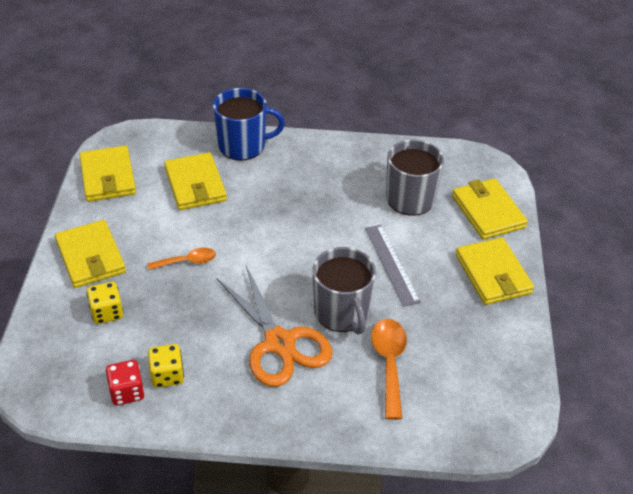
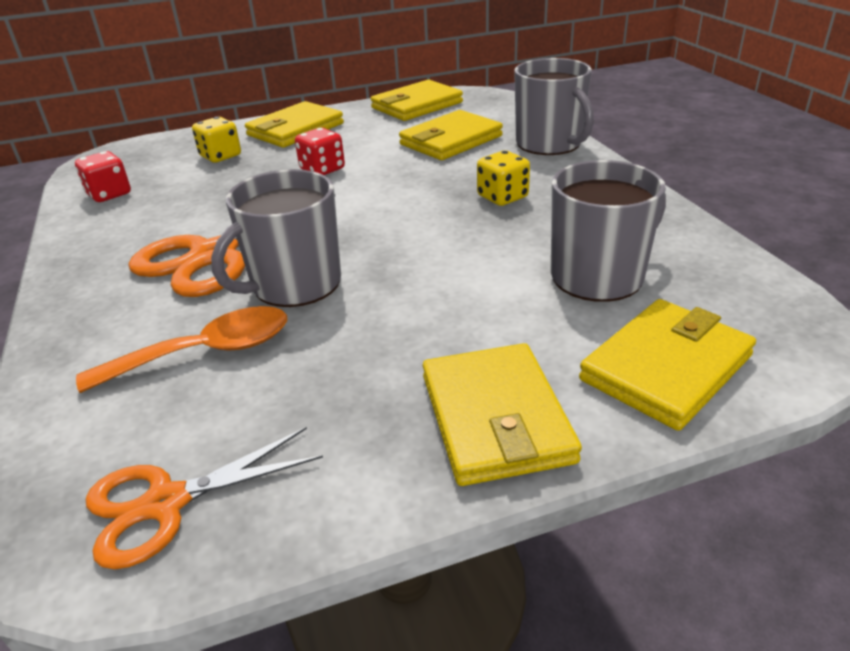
camera: 70 degrees right, 10 degrees down
orange spoon [148,248,216,270] -> red dice [295,128,345,175]
yellow dice [148,344,184,388] -> yellow dice moved to [477,151,530,206]
blue mug [213,88,285,161] -> grey mug [514,58,594,155]
grey ruler [365,225,421,307] -> none
yellow wallet [456,237,534,305] -> yellow wallet turned 60 degrees counterclockwise [423,343,582,486]
none -> orange scissors [86,427,323,569]

